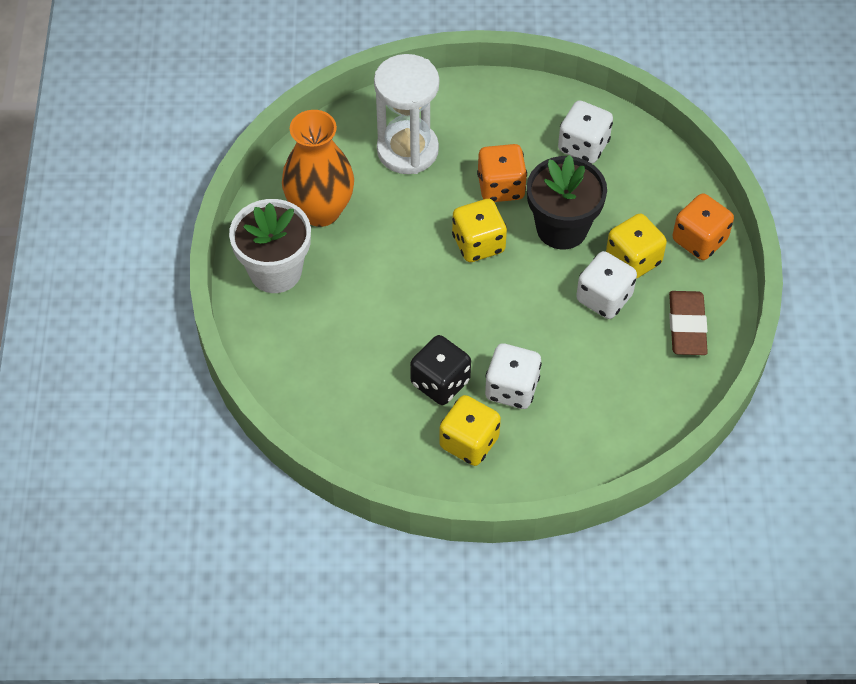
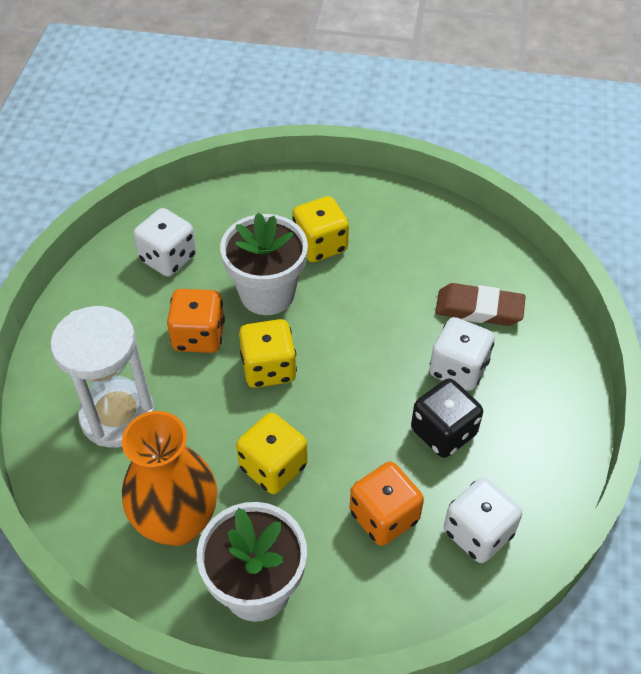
camera: 80 degrees left, 5 degrees down
yellow dice [439,395,501,466] -> yellow dice moved to [236,413,308,494]
black flower pot [527,155,607,249] -> white flower pot [220,213,308,315]
white dice [576,251,637,319] -> white dice moved to [444,477,522,563]
brown eraser [669,291,708,355] -> brown eraser moved to [435,283,526,326]
orange dice [673,193,734,260] -> orange dice moved to [350,462,424,546]

